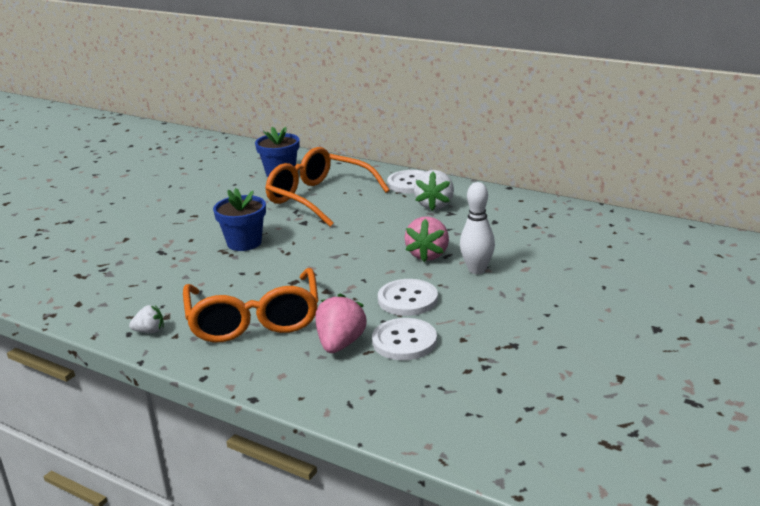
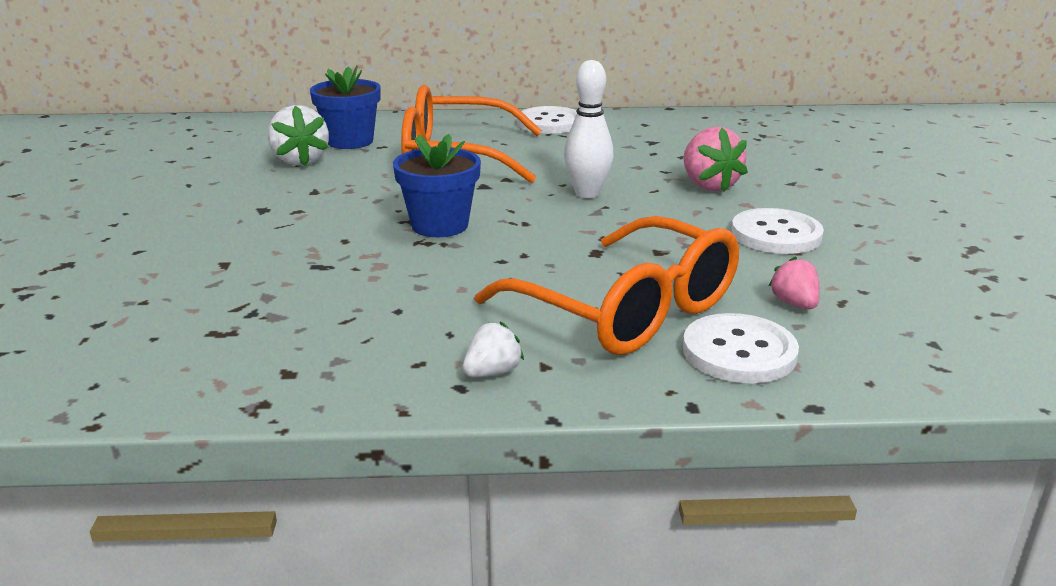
camera: 35 degrees left, 0 degrees up
pink strawberry [316,293,367,353] -> pink strawberry [769,256,820,309], size x0.58
white button [372,318,437,360] -> white button moved to [683,313,799,383]
white strawberry [414,170,454,211] -> white strawberry moved to [268,105,329,166]
white bowling pin [460,182,495,274] -> white bowling pin moved to [564,60,614,198]

